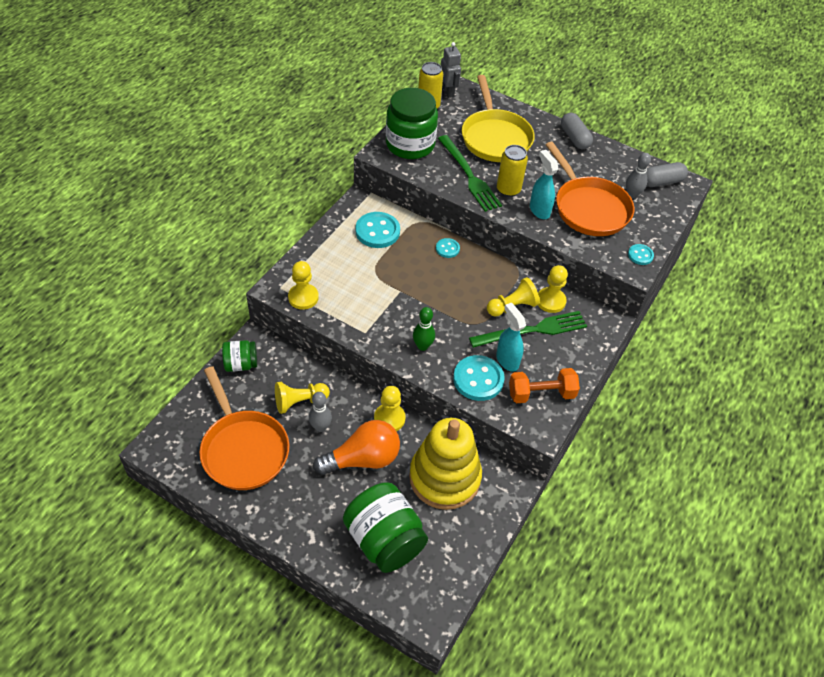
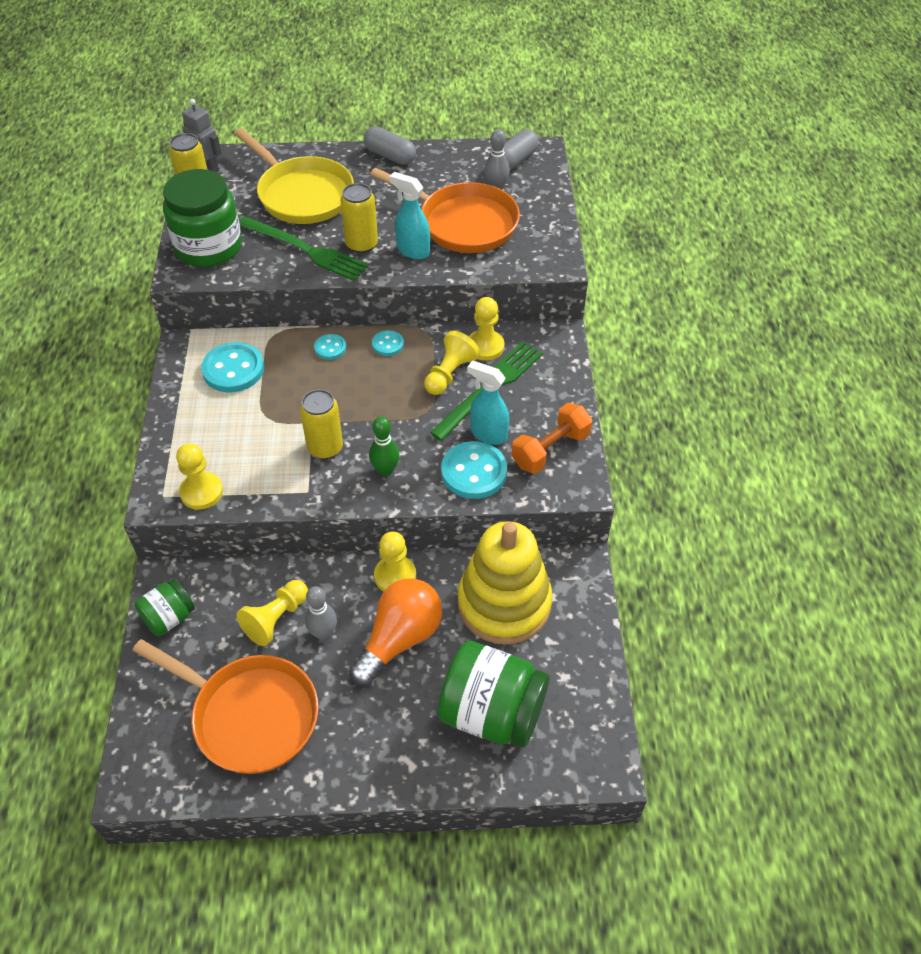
camera: 30 degrees left, 0 degrees up
turquoise button [628,244,654,265] -> turquoise button moved to [372,330,404,356]
none -> yellow can [300,389,343,459]

